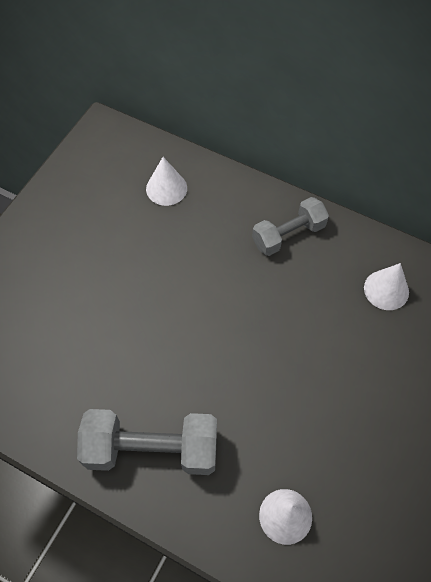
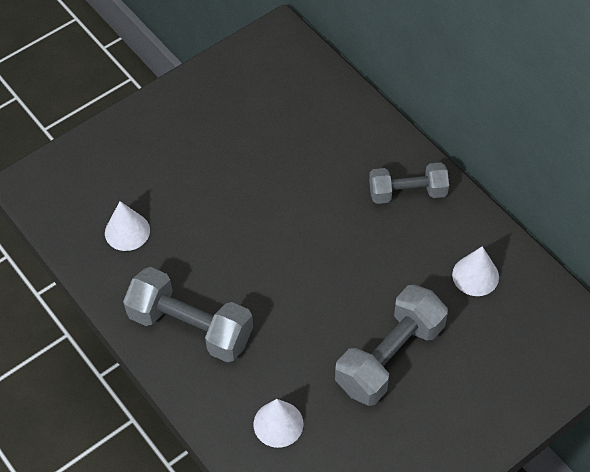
camera: 25 degrees right, 5 degrees down
white cone [146,157,187,206] -> white cone moved to [105,201,150,251]
none -> grey dumbbell [335,285,448,406]

